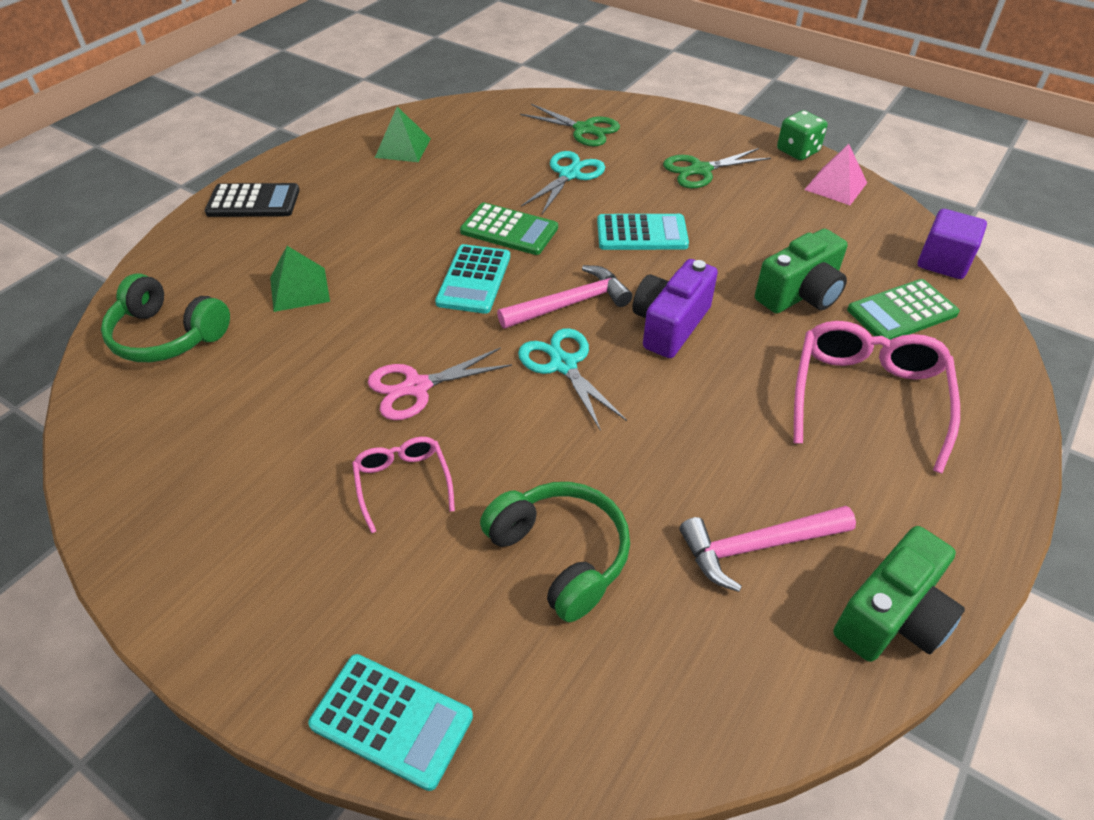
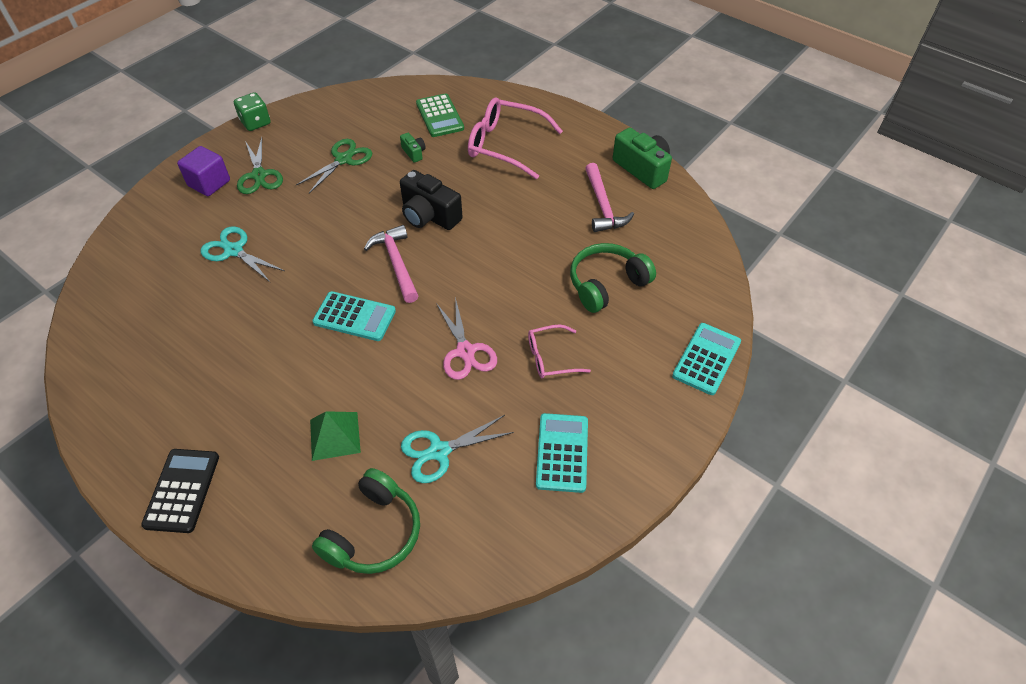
camera: 85 degrees left, 5 degrees up
green pyramid [375,107,431,162] -> none
green calculator [460,203,558,255] -> none
turquoise scissors [518,328,627,431] -> turquoise scissors moved to [401,415,514,483]
green scissors [520,104,620,146] -> green scissors moved to [296,139,372,193]
turquoise calculator [597,214,689,250] -> turquoise calculator moved to [536,413,588,493]
purple camera [632,259,718,358] -> black camera [400,170,463,230]
green camera [755,229,848,313] -> green camera [400,133,426,163], size x0.49
pink pyramid [804,144,867,205] -> none
purple cube [918,209,987,279] -> purple cube moved to [177,146,230,196]

